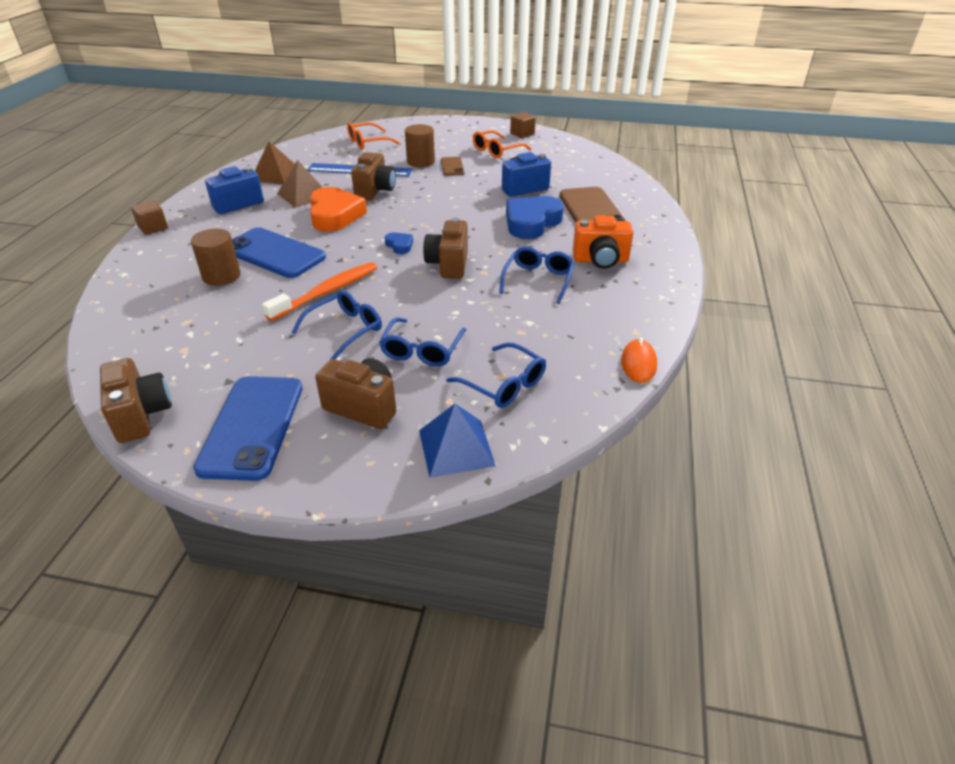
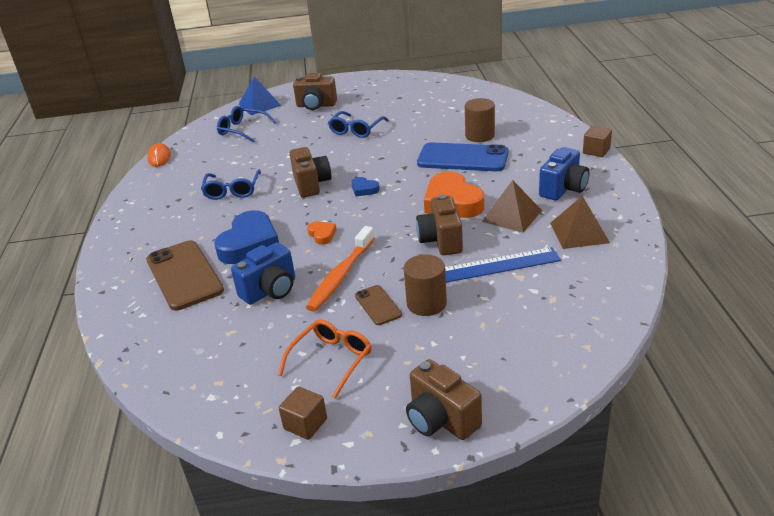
camera: 165 degrees right, 5 degrees down
brown camera [100,358,172,443] -> brown camera moved to [406,359,482,440]
blue phone [193,376,303,481] -> none
orange toothbrush [262,262,377,321] -> orange toothbrush moved to [306,226,375,312]
orange glasses [347,122,401,150] -> none
blue glasses [379,318,466,367] -> none
orange camera [573,216,633,269] -> none
none -> orange heart [307,221,336,245]

